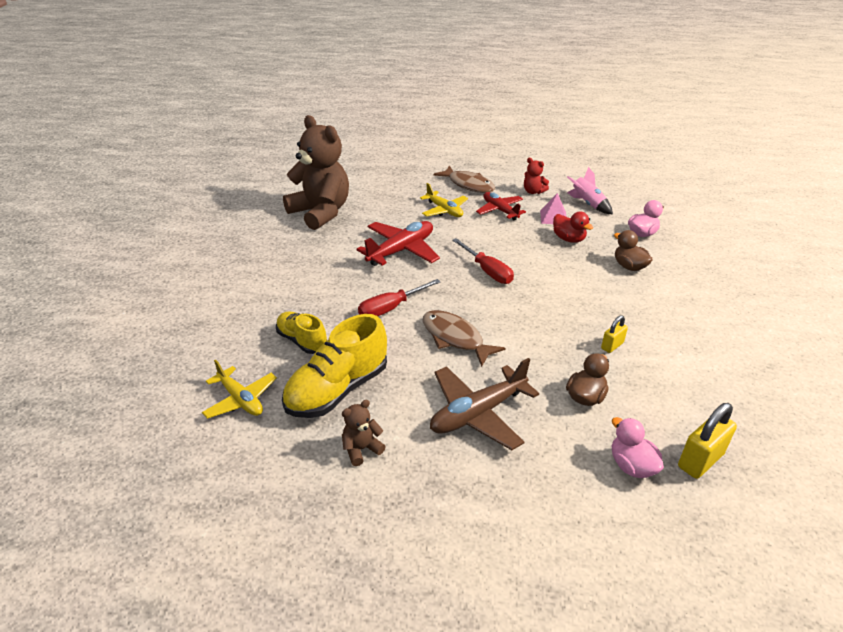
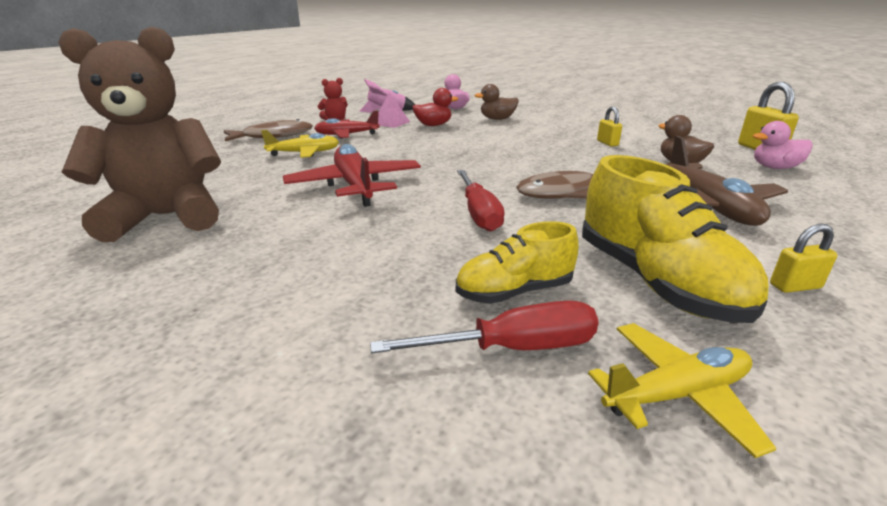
camera: 65 degrees left, 10 degrees down
brown teddy bear [342,400,386,466] -> yellow padlock [770,223,837,293]
red screwdriver [452,238,514,284] -> red screwdriver moved to [370,300,599,353]

